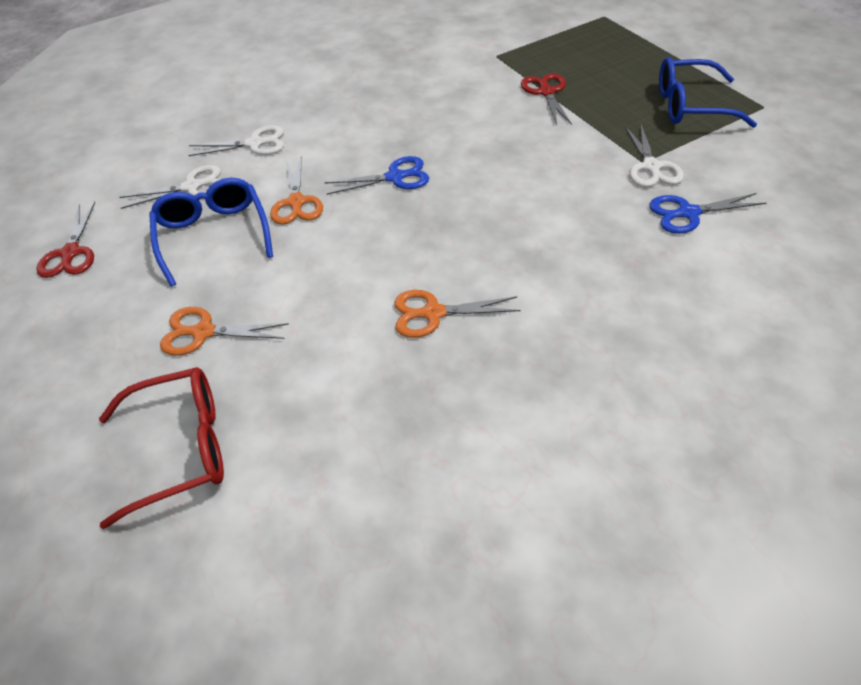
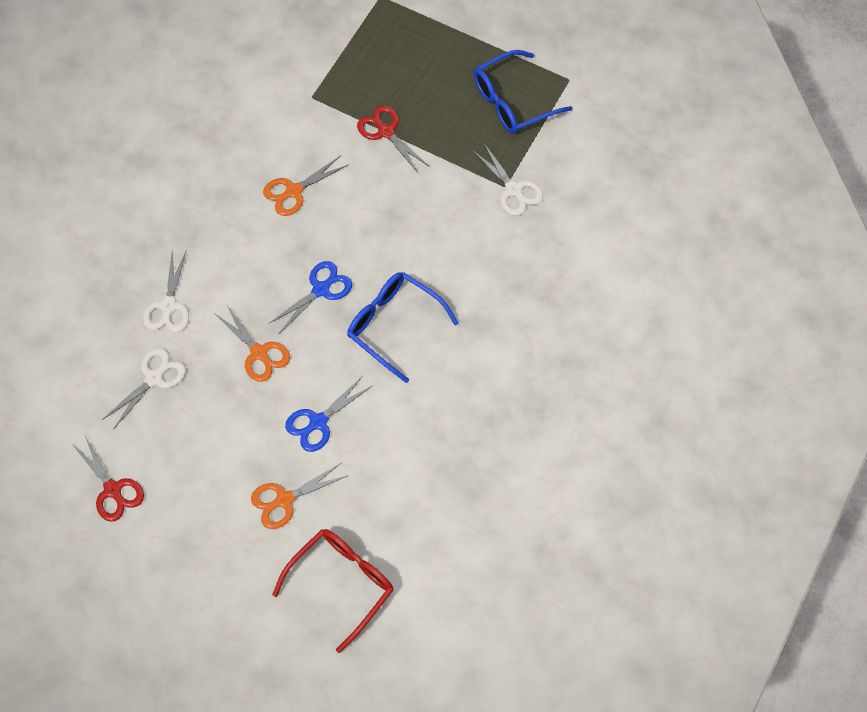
camera: 35 degrees left, 15 degrees up
blue glasses [149,178,273,287] -> blue glasses moved to [347,272,459,383]
white scissors [188,125,284,156] -> white scissors turned 135 degrees clockwise [143,251,189,332]
orange scissors [394,290,520,338] -> orange scissors moved to [263,155,348,216]
blue scissors [649,193,766,234] -> blue scissors moved to [285,377,372,452]

